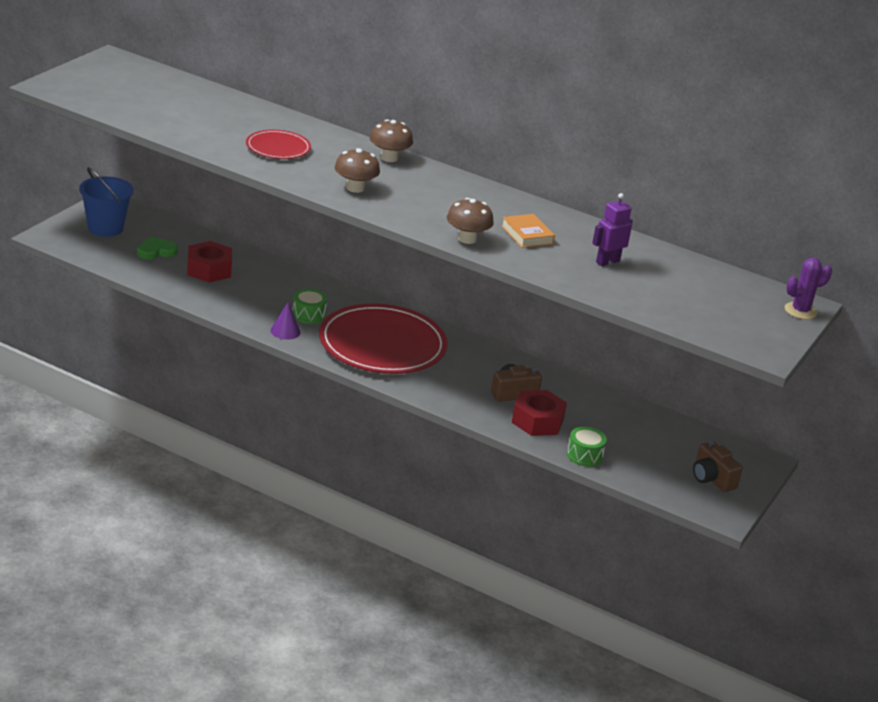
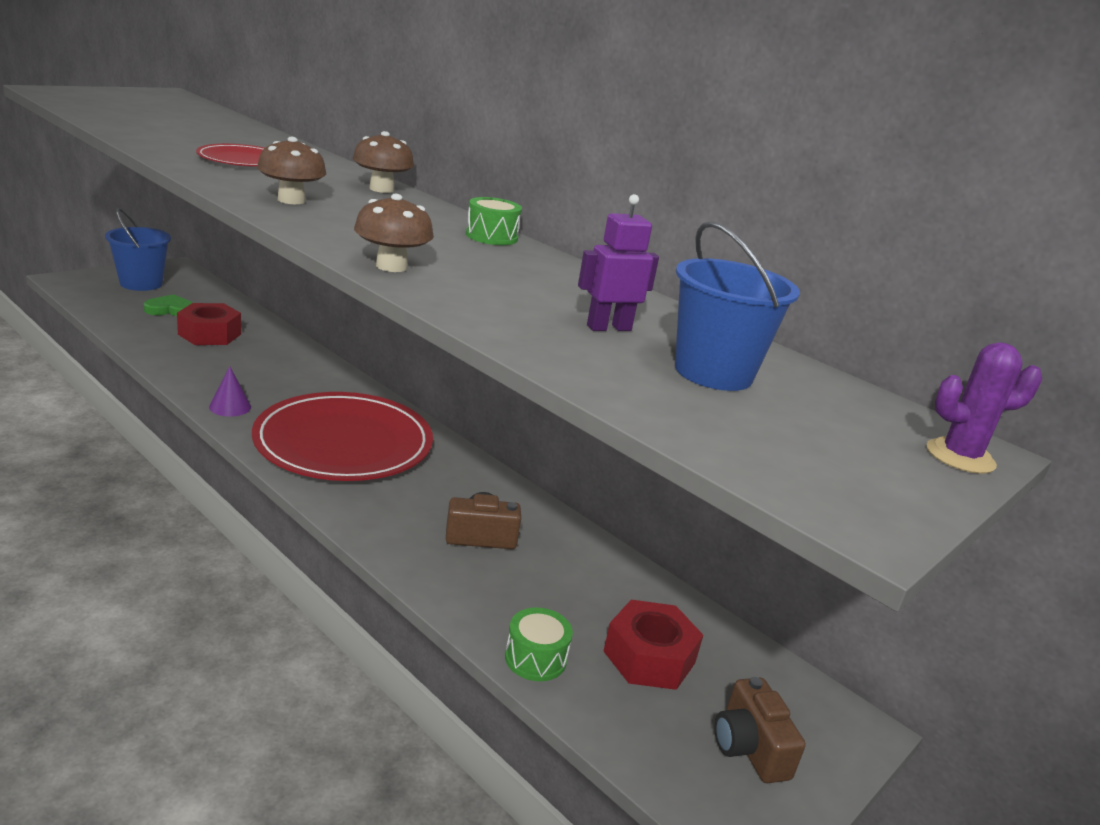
camera: 15 degrees right, 5 degrees down
green drum [292,289,327,324] -> green drum moved to [466,197,522,245]
orange book [501,214,555,248] -> none
red nut [512,390,567,436] -> red nut moved to [604,600,703,690]
none -> blue bucket [675,221,800,391]

